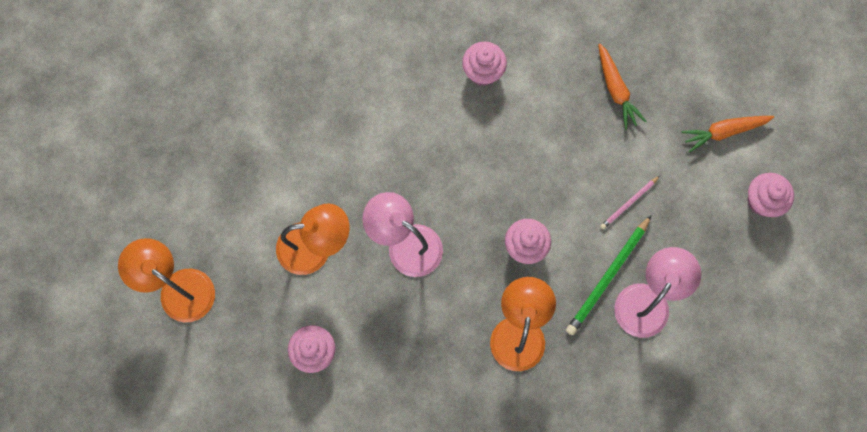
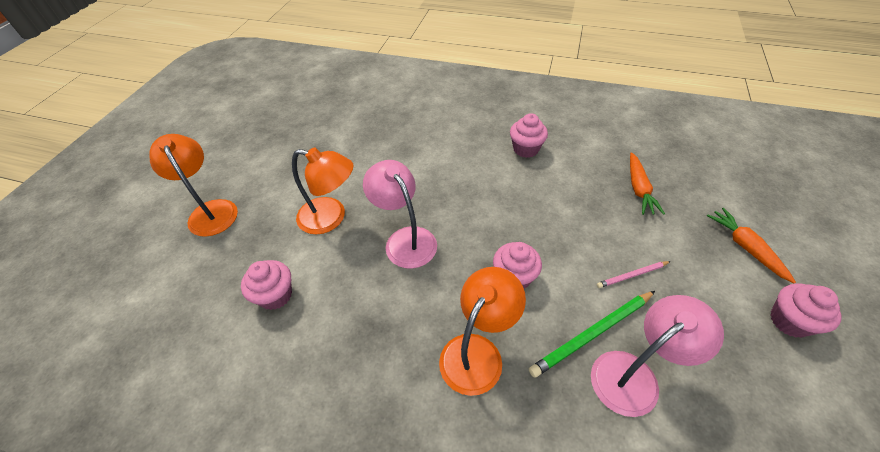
camera: 25 degrees right, 25 degrees down
orange carrot [682,116,774,152] -> orange carrot turned 60 degrees clockwise [707,208,796,283]

